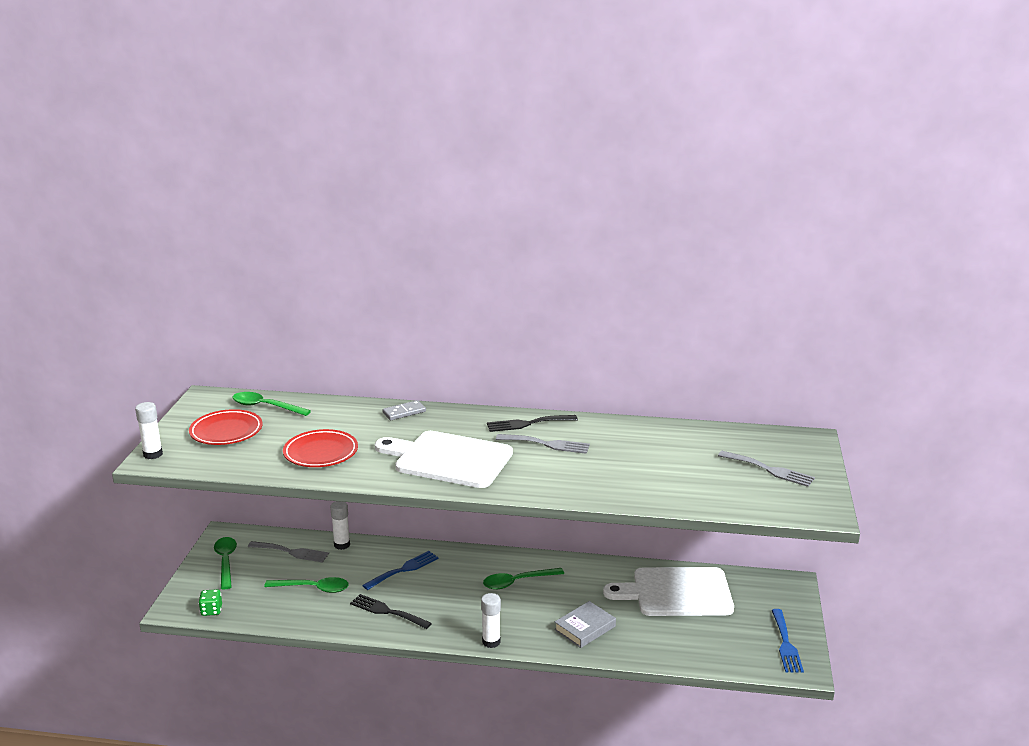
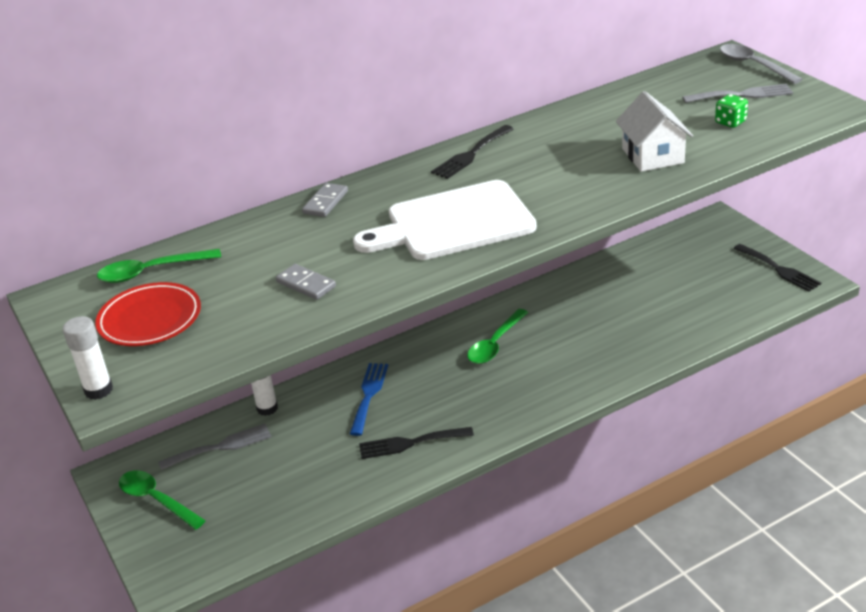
camera: 35 degrees left, 10 degrees up
green dice [198,589,222,616] -> green dice moved to [715,94,748,128]
green spoon [264,577,349,593] -> none
red plate [283,429,358,467] -> grey domino [276,264,336,300]
white glue stick [481,593,501,648] -> none
grey fork [496,434,590,454] -> none
grey book [554,601,616,648] -> none
white cutting board [603,567,734,616] -> none
blue fork [772,609,804,673] -> black fork [733,244,821,292]
none -> white house [616,91,693,172]
none -> grey spoon [720,44,802,84]

